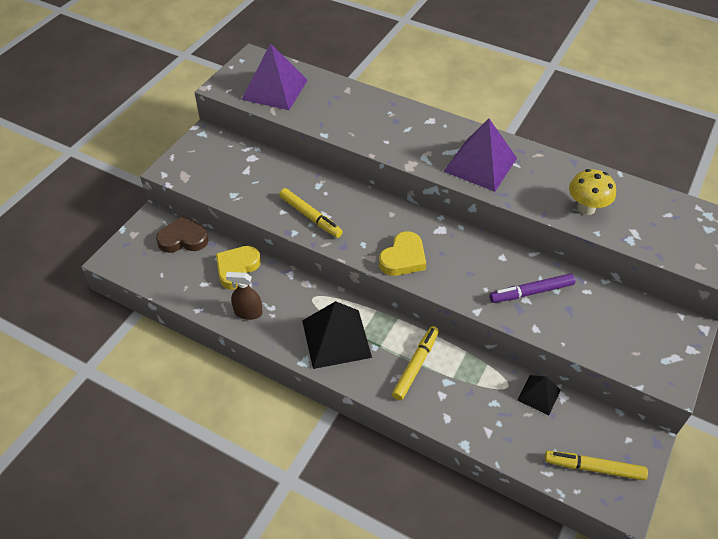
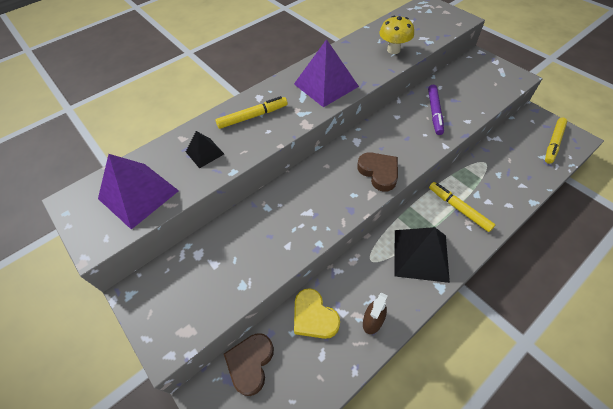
camera: 65 degrees left, 5 degrees up
yellow marker [279,188,343,238] -> yellow marker moved to [216,96,288,129]
yellow heart [379,231,426,276] -> brown heart [357,152,398,192]
black pyramid [517,375,561,415] -> black pyramid moved to [186,131,224,169]

